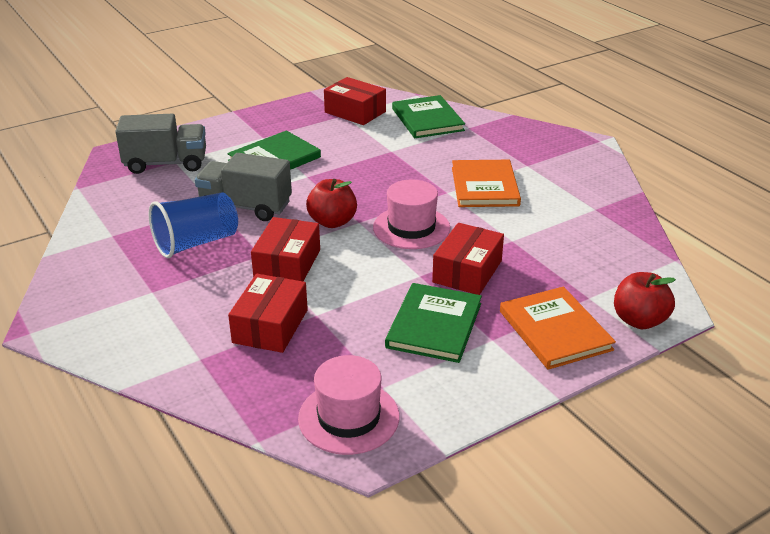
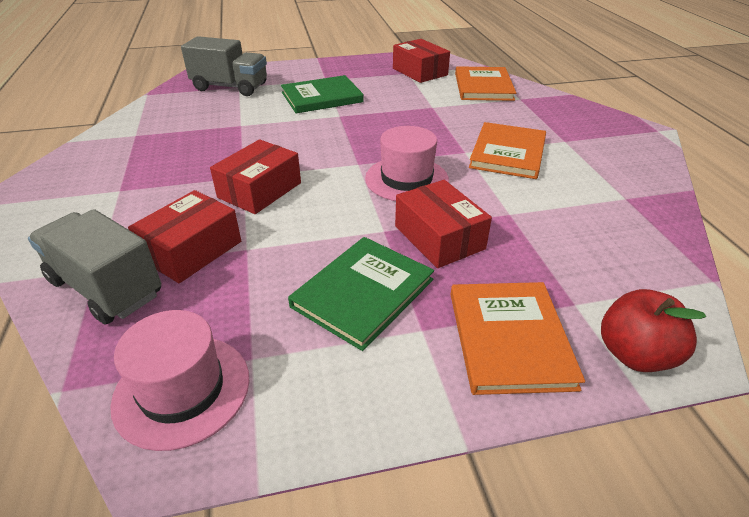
camera: 20 degrees right, 5 degrees up
blue cup [149,192,238,258] -> none
grey truck [195,153,292,221] -> grey truck moved to [28,209,161,324]
red apple [306,179,357,228] -> none
green book [392,95,465,138] -> orange book [455,66,516,101]
red box [432,223,504,295] -> red box turned 75 degrees counterclockwise [395,180,492,268]

